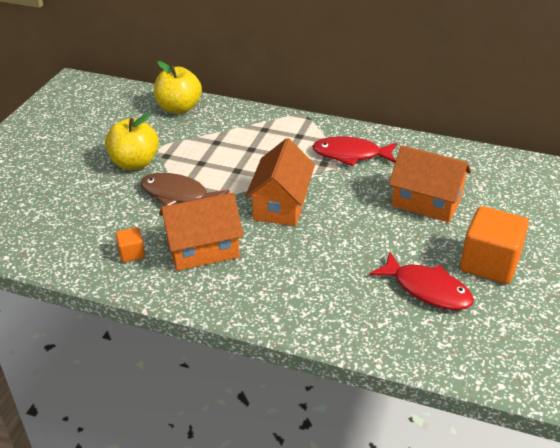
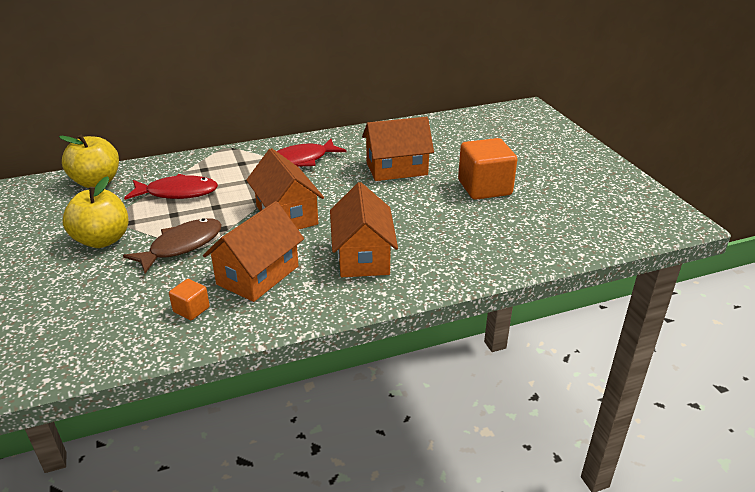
camera: 40 degrees left, 5 degrees down
brown fish [140,173,229,206] -> brown fish turned 150 degrees clockwise [123,218,222,273]
red fish [369,252,474,310] -> red fish moved to [124,174,218,200]
none -> orange house [330,182,398,277]

